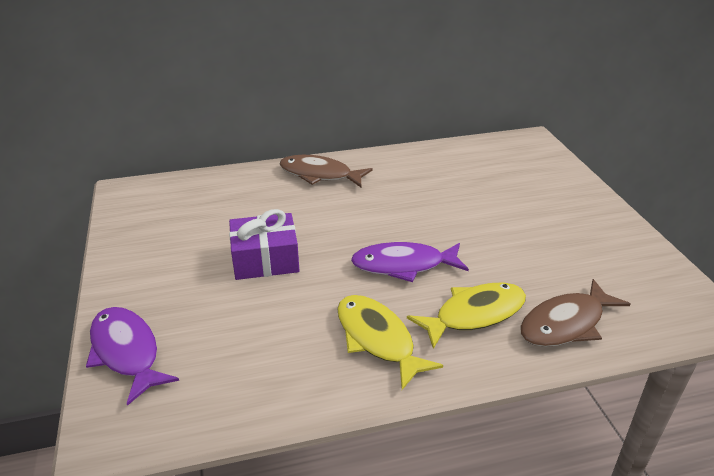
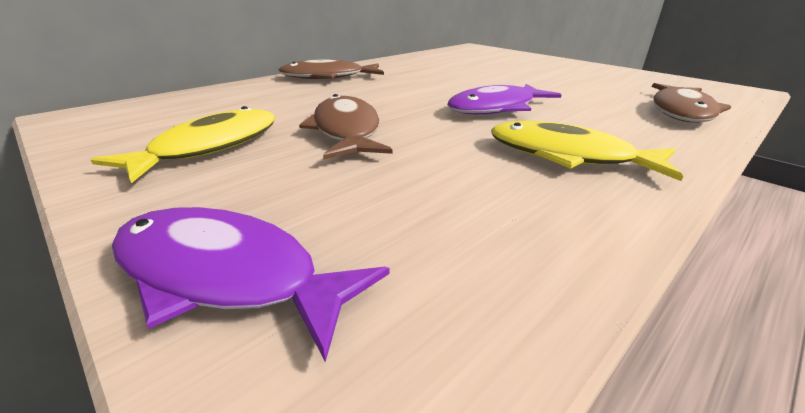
camera: 30 degrees left, 5 degrees down
purple gift [229,209,300,280] -> brown fish [299,94,393,159]
yellow fish [407,283,526,349] -> yellow fish moved to [91,106,275,183]

